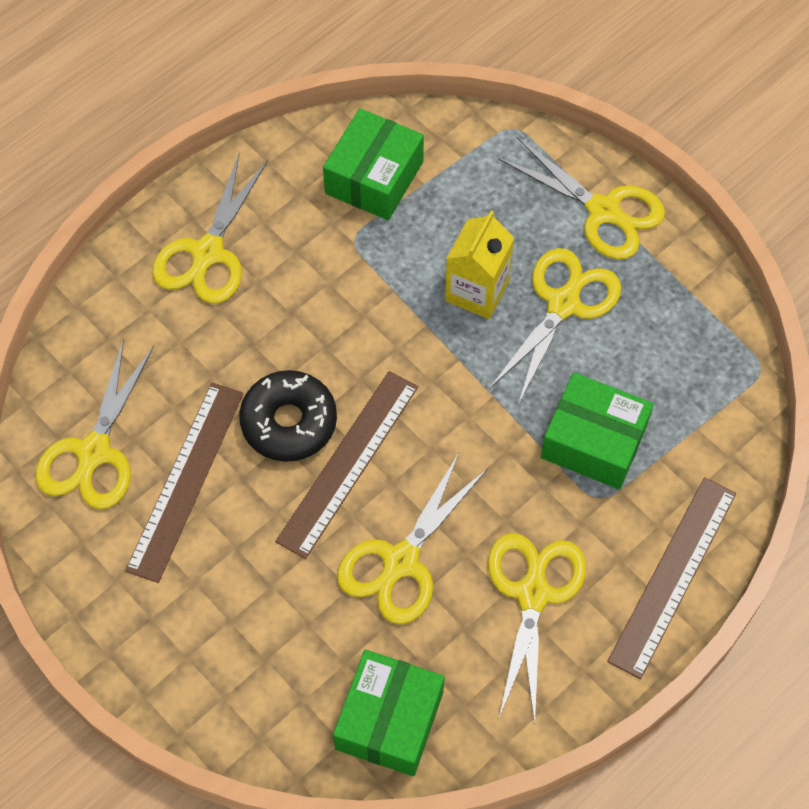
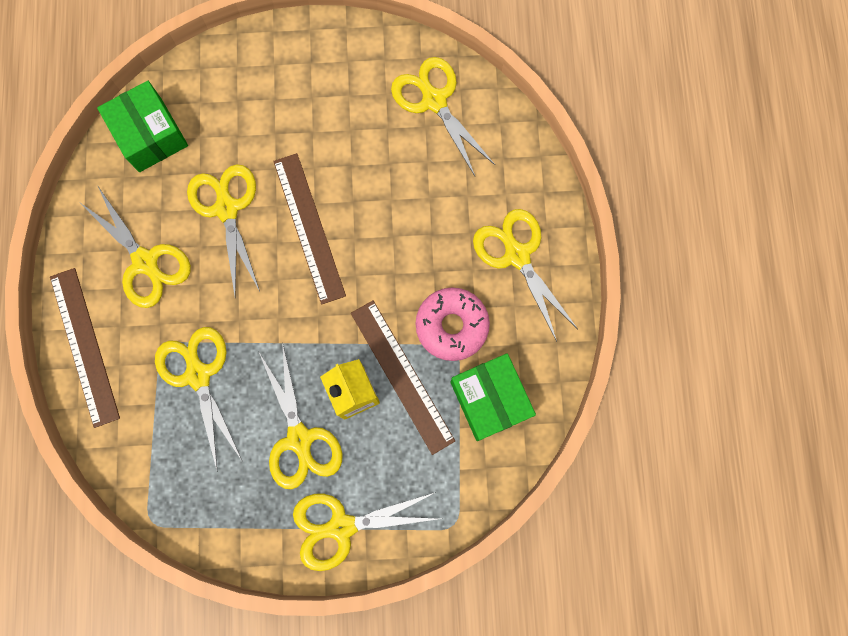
camera: 130 degrees right, 15 degrees up
brown ruler [125,383,243,583] -> brown ruler moved to [351,301,455,455]
black donut [239,370,337,462] -> none
green box [541,373,654,489] -> yellow scissors [155,327,243,470]
none -> pink donut [416,288,490,361]

